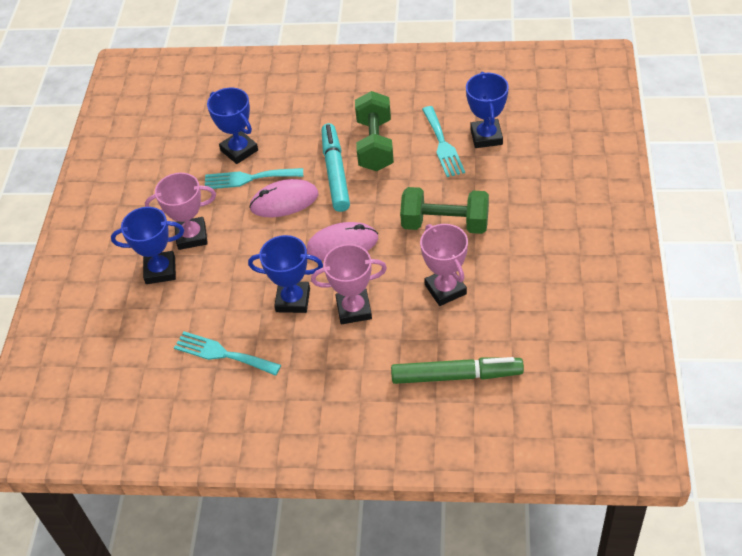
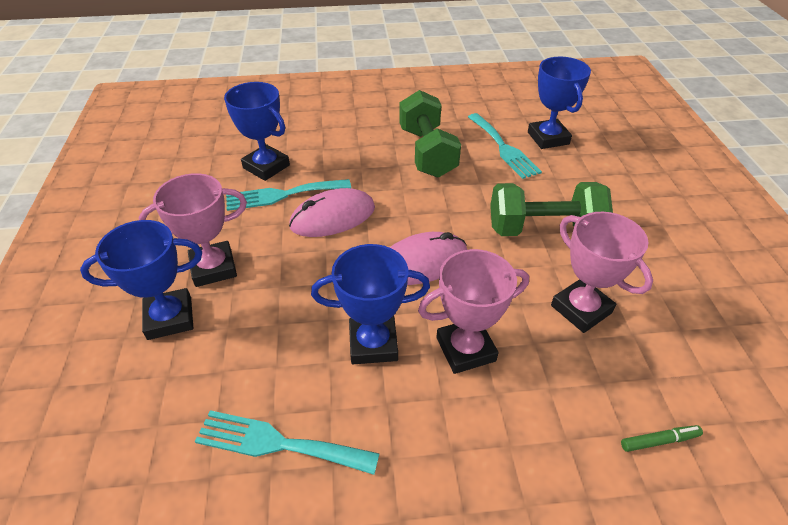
camera: 15 degrees left, 5 degrees down
turquoise marker [322,123,350,212] -> none
green marker [391,357,524,384] -> green marker [621,425,703,452], size x0.40

